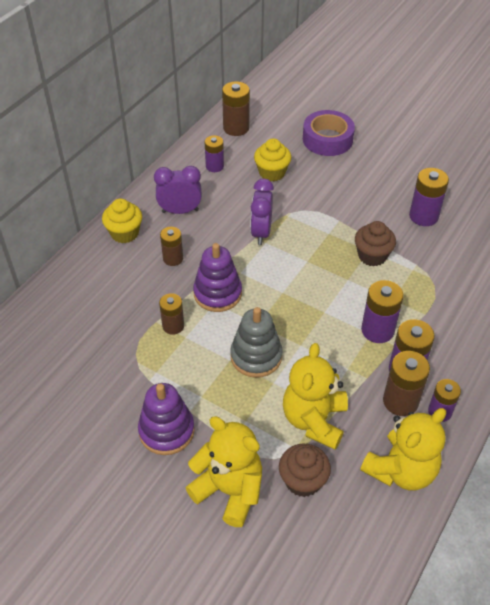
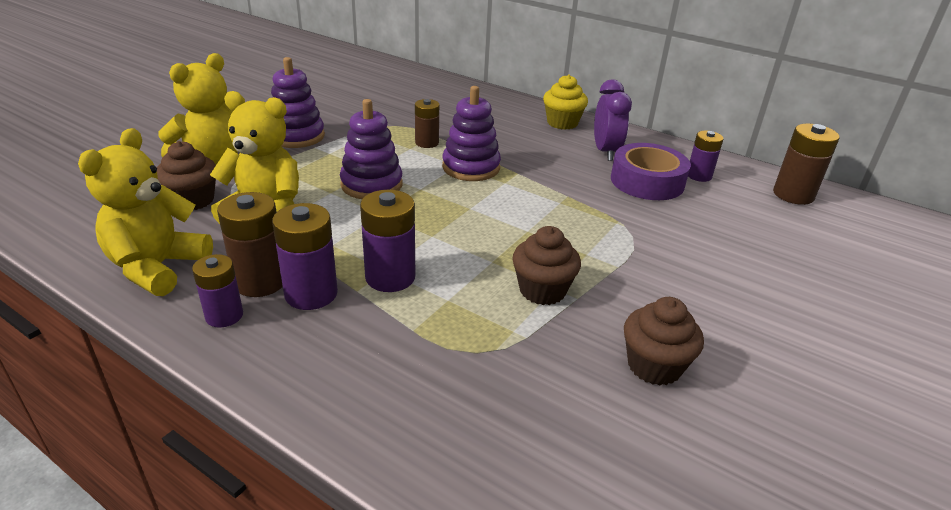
camera: 90 degrees right, 15 degrees down
brown battery [160,227,183,266] -> none
grey stacking toy [230,307,283,378] -> purple stacking toy [340,99,403,199]
purple clock [250,179,274,245] -> none
yellow cupcake [254,138,291,181] -> none
purple tape [303,110,355,156] -> purple tape moved to [611,143,691,200]
yellow teddy bear [360,408,446,490] -> yellow teddy bear turned 60 degrees clockwise [78,128,213,296]
purple battery [409,168,449,226] -> brown cupcake [624,297,704,386]

